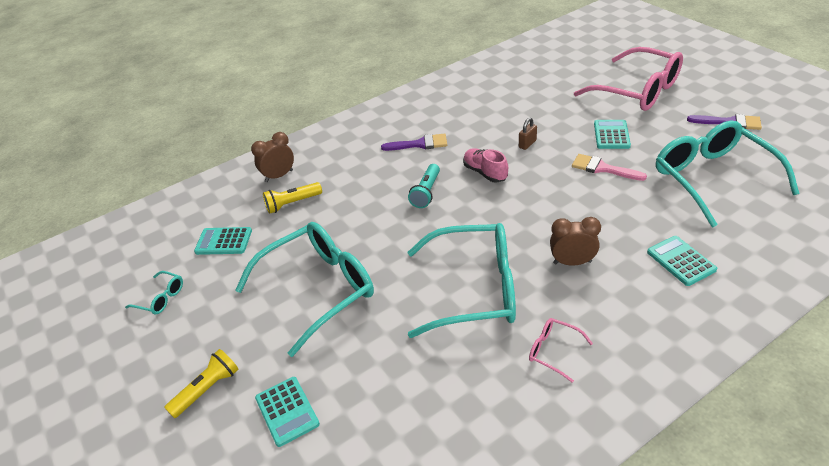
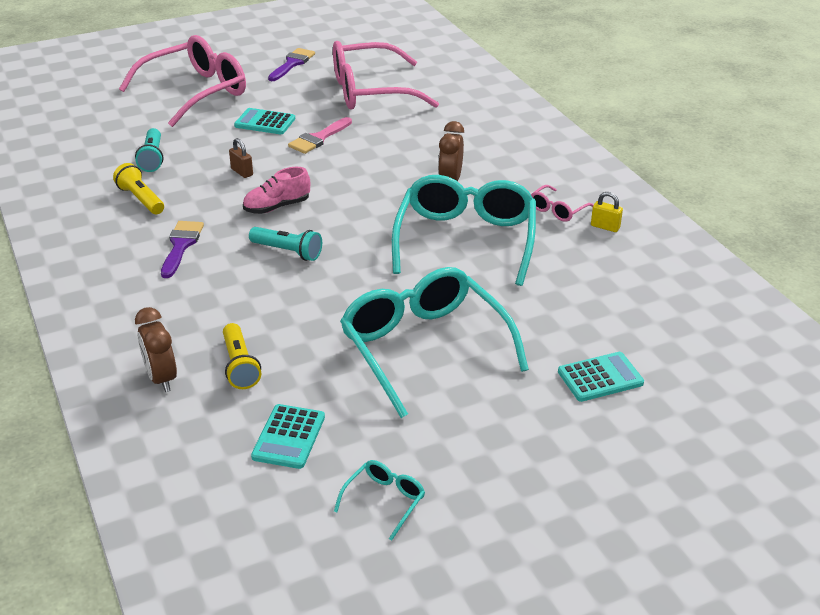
camera: 85 degrees left, 5 degrees down
yellow flashlight [164,349,238,418] -> yellow flashlight moved to [113,163,164,214]
turquoise calculator [647,236,717,286] -> none
turquoise glasses [656,120,800,228] -> pink glasses [333,41,439,110]
none -> turquoise flashlight [135,128,163,172]
none -> yellow padlock [591,192,623,232]

